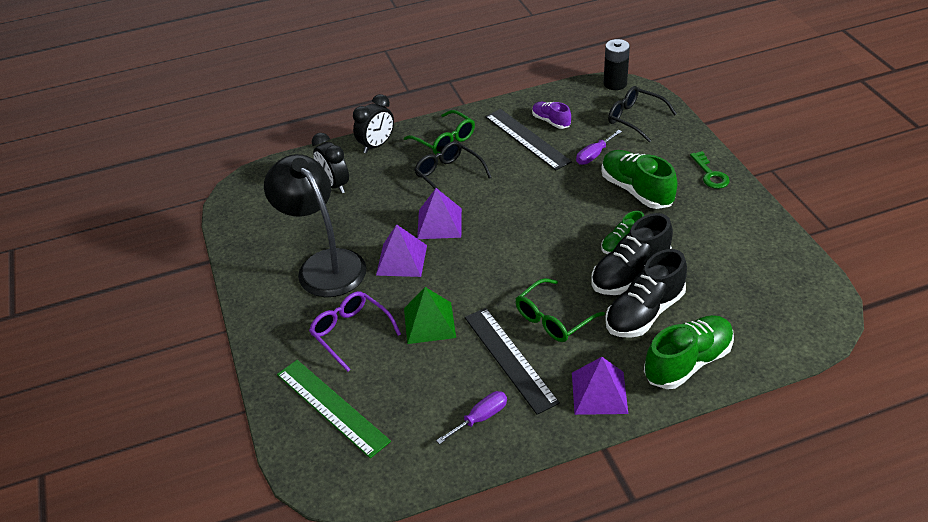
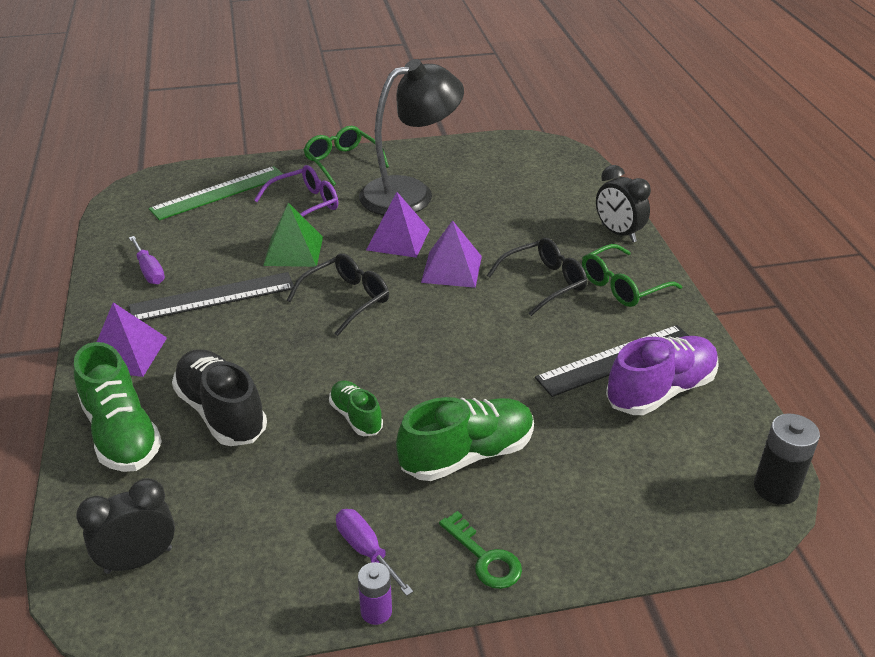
camera: 95 degrees right, 5 degrees down
black clock [312,133,349,193] -> black clock moved to [76,478,175,574]
green glasses [516,278,605,342] -> green glasses moved to [304,126,389,186]
purple shoe [532,102,571,129] -> purple shoe [606,336,719,415], size x1.77
purple screwdriver [576,130,622,165] -> purple screwdriver moved to [336,509,413,596]
black shoe [592,213,673,295] -> none
black glasses [608,86,677,142] -> black glasses moved to [287,253,389,336]
green key [690,151,730,189] -> green key turned 120 degrees counterclockwise [439,511,522,589]
none -> purple battery [358,562,392,625]

